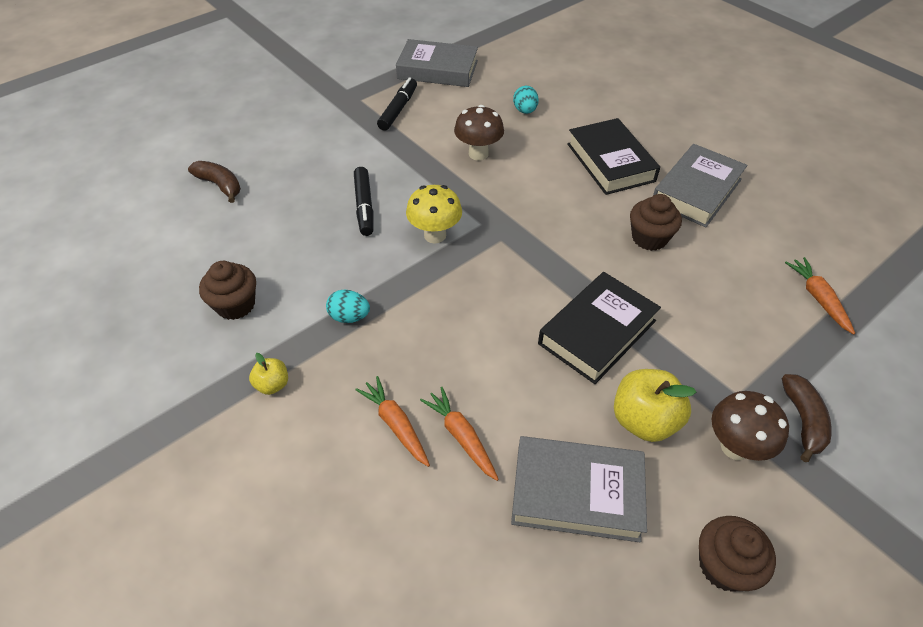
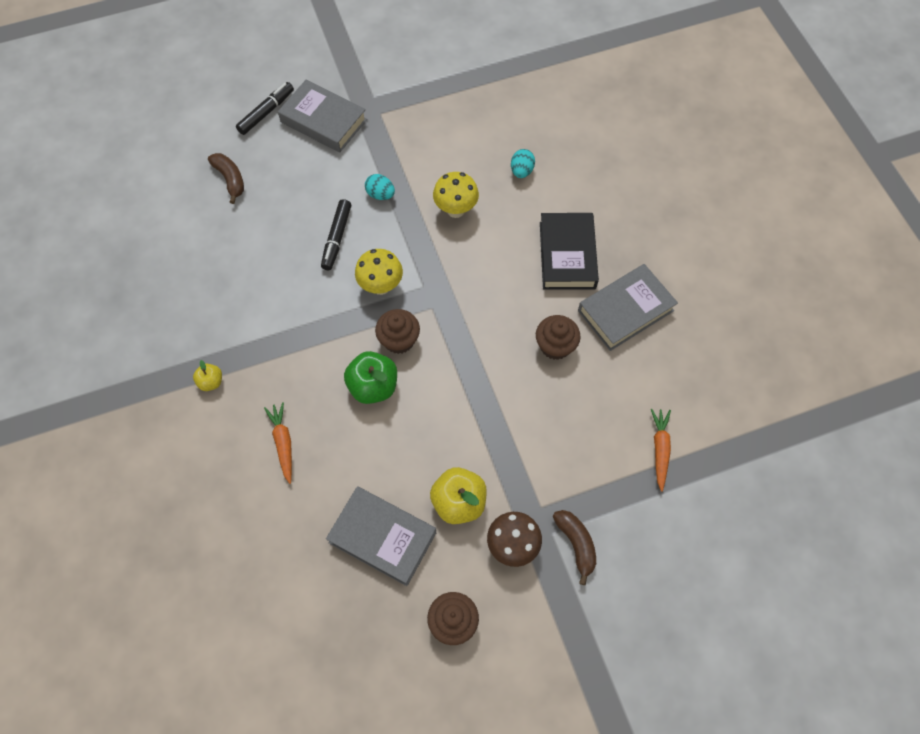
camera: 20 degrees right, 15 degrees up
brown cupcake [199,261,256,320] -> brown cupcake moved to [375,309,420,354]
turquoise egg [326,289,370,323] -> turquoise egg moved to [365,174,395,200]
black marker [377,78,417,131] -> black marker moved to [236,82,294,135]
grey book [396,39,478,87] -> grey book moved to [278,79,367,152]
orange carrot [420,387,499,481] -> none
brown mushroom [454,105,504,161] -> yellow mushroom [433,172,479,218]
black book [538,272,661,384] -> none
brown banana [782,374,832,462] -> brown banana turned 45 degrees counterclockwise [553,510,596,585]
none -> green apple [344,351,397,404]

